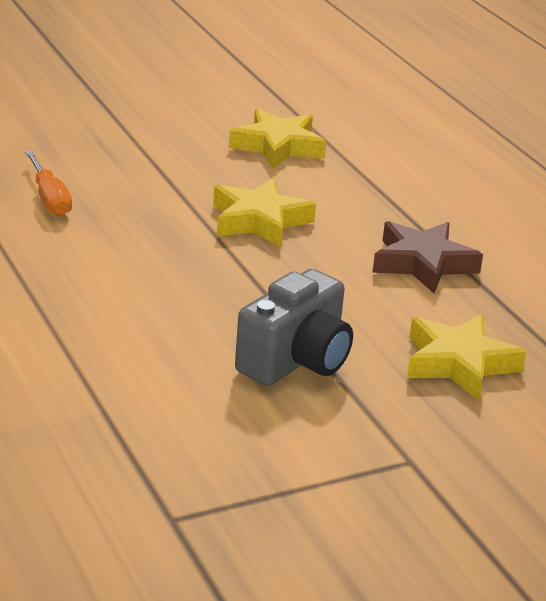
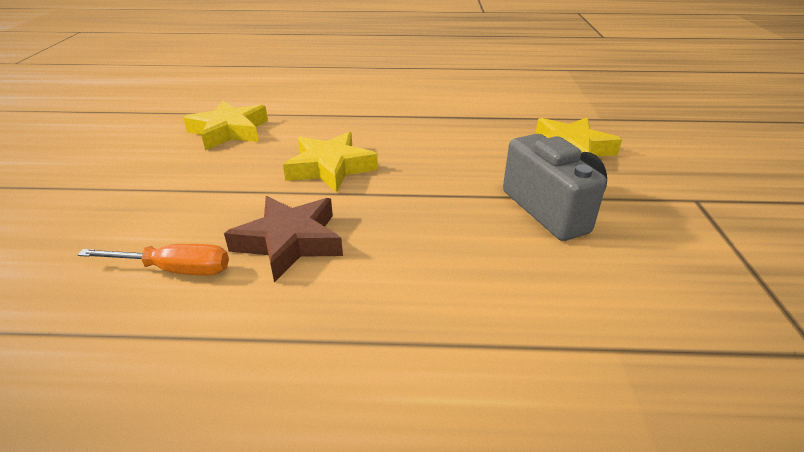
camera: 60 degrees left, 5 degrees up
brown star [373,221,483,293] -> brown star moved to [224,196,343,282]

